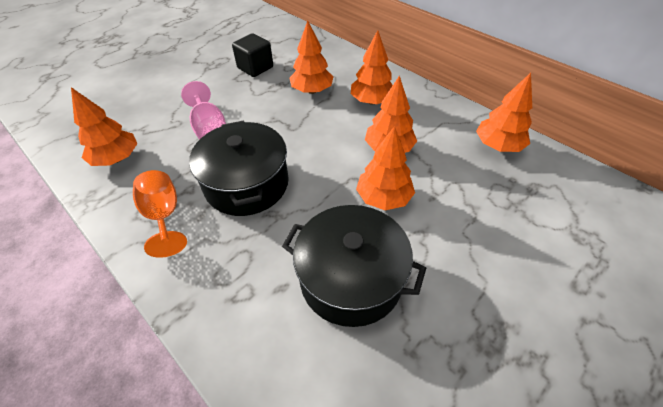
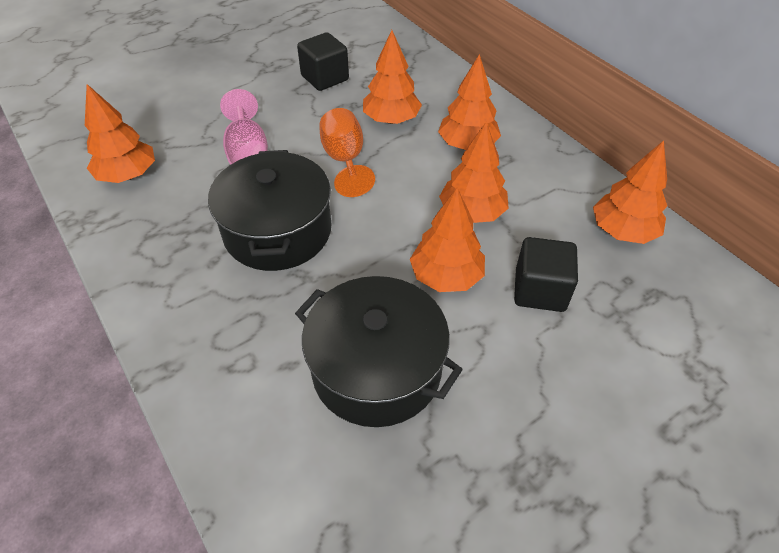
camera: 10 degrees right, 0 degrees up
orange goblet [133,170,187,258] -> orange goblet moved to [319,108,375,197]
none -> black cube [514,237,578,312]

